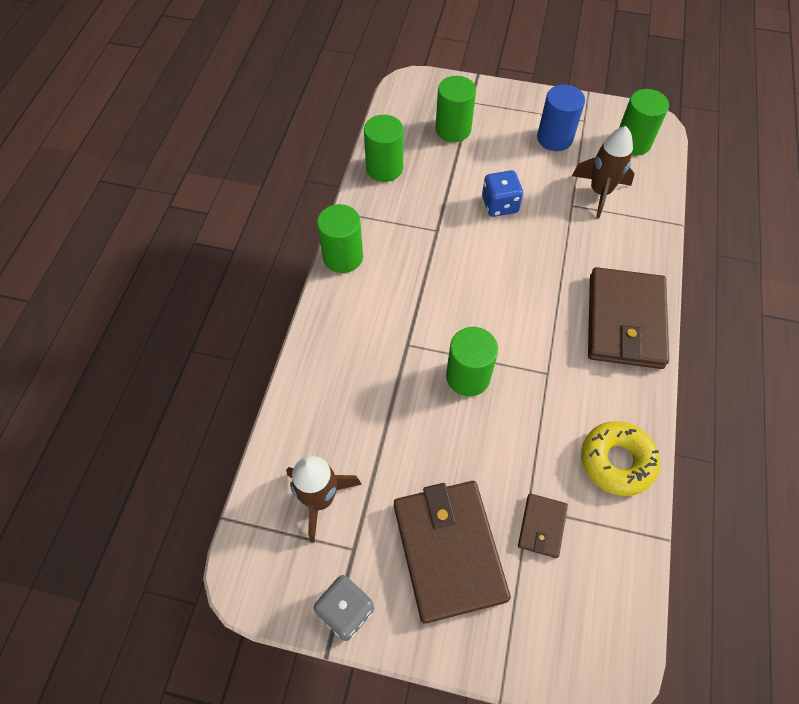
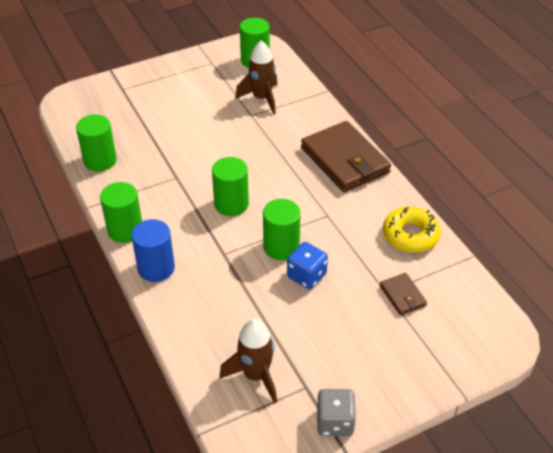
camera: 40 degrees left, 15 degrees down
brown wallet [394,481,511,624] -> none
green cylinder [436,76,476,142] -> green cylinder moved to [212,157,249,216]
blue dice [482,170,523,217] -> blue dice moved to [287,242,328,289]
blue cylinder [537,84,585,151] -> blue cylinder moved to [131,219,175,282]

